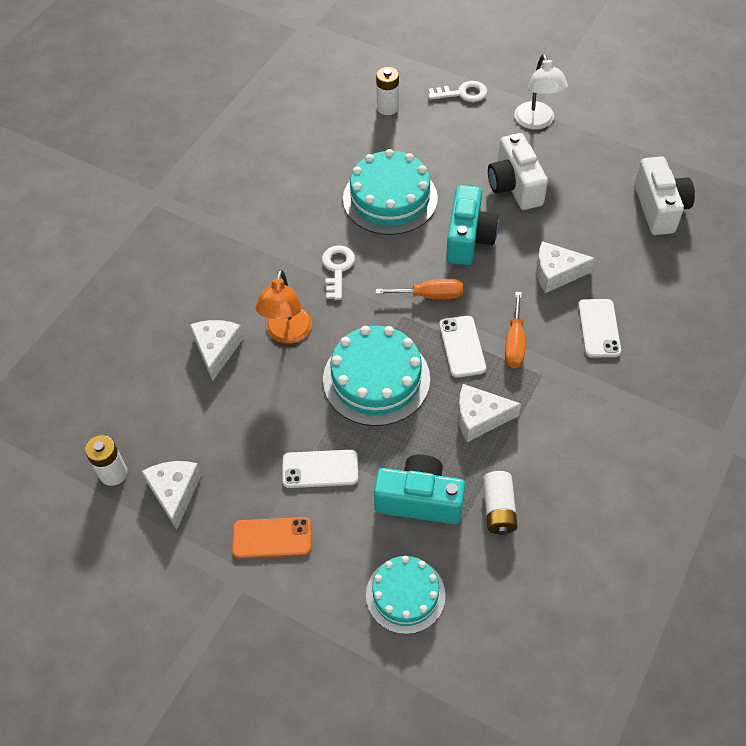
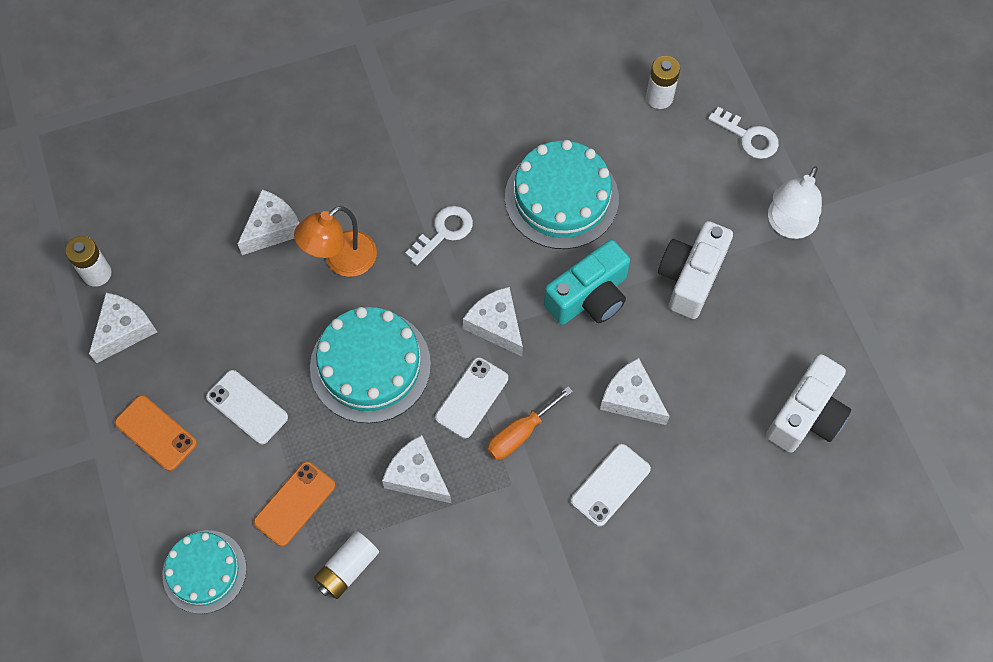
camera: 40 degrees right, 10 degrees up
turquoise camera [374,454,465,524] -> orange phone [254,461,335,546]
orange screwdriver [376,279,463,299] -> white cheese [463,287,523,356]

